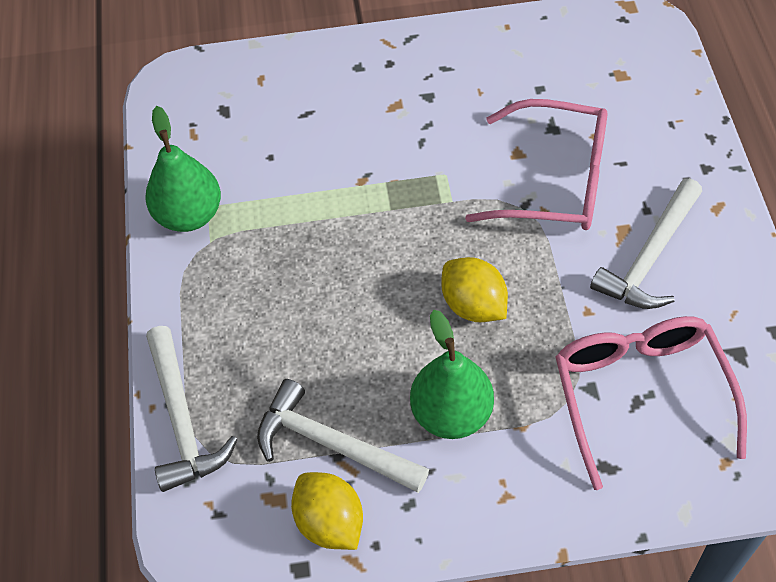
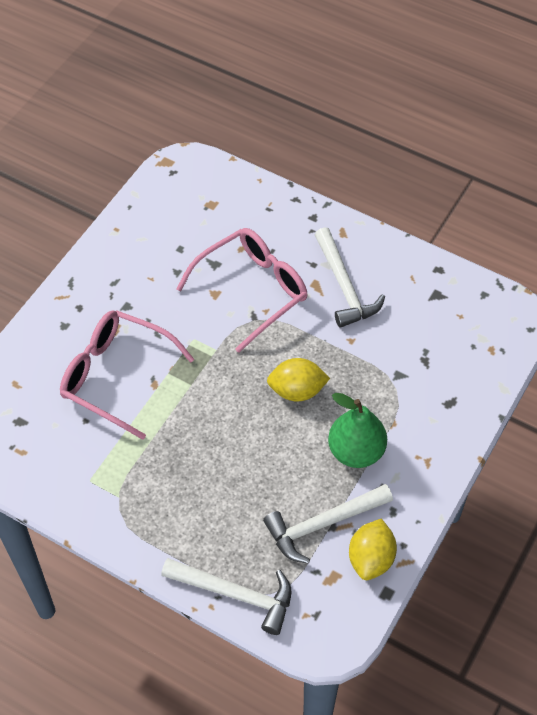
camera: 55 degrees left, 0 degrees up
green pear [145,106,221,232] -> none
yellow lemon [291,472,363,550] -> yellow lemon turned 75 degrees counterclockwise [349,518,397,580]
pink glasses [555,316,747,490] -> pink glasses moved to [60,310,195,440]

